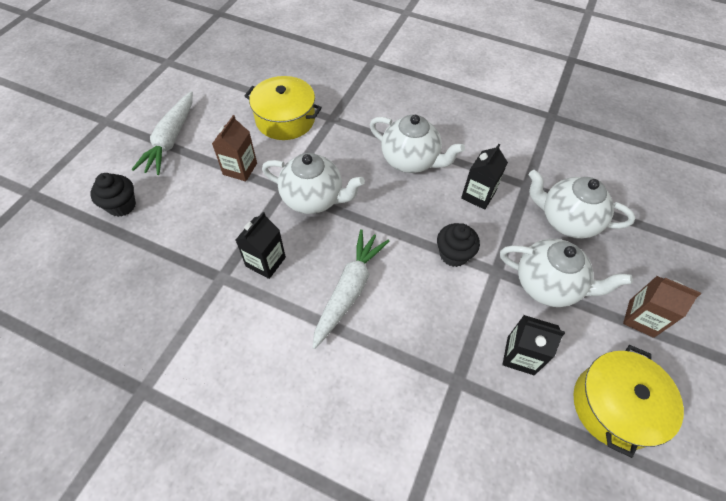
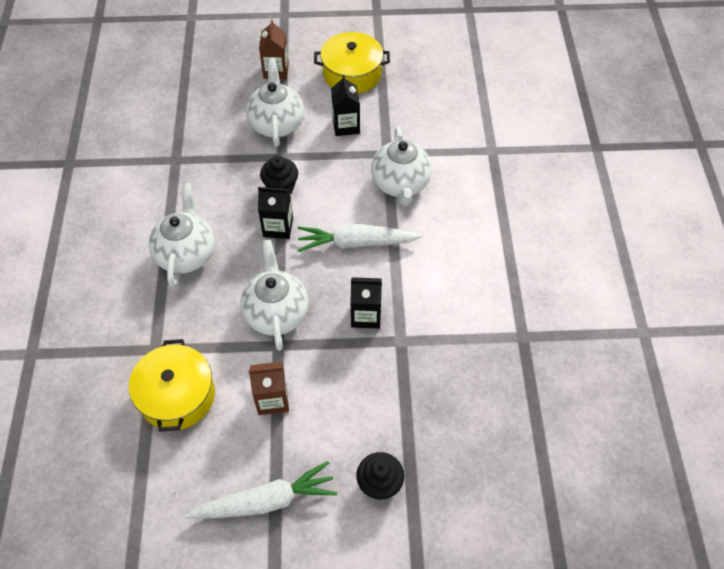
camera: 115 degrees left, 0 degrees up
black carton [461,144,508,210] -> black carton moved to [258,187,293,239]
white teapot [529,170,635,239] -> white teapot moved to [371,127,432,206]

